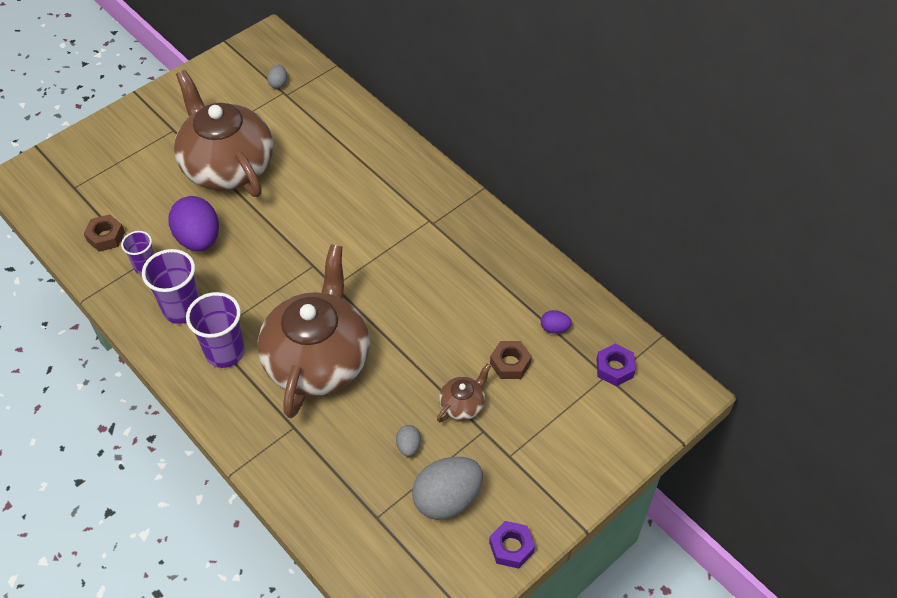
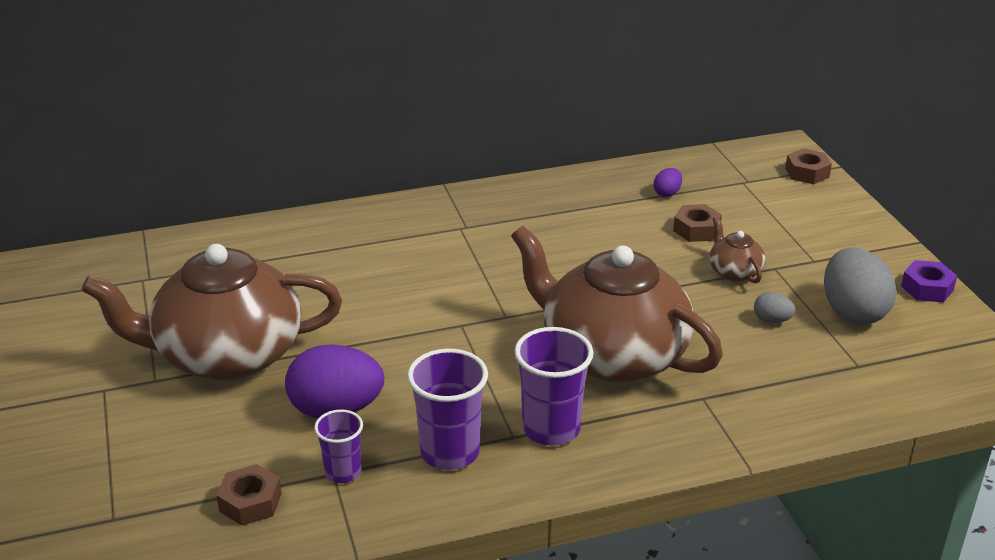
camera: 65 degrees left, 20 degrees down
grey egg [267,65,287,89] -> none
purple nut [596,344,635,386] -> none
none -> brown nut [785,148,832,184]

